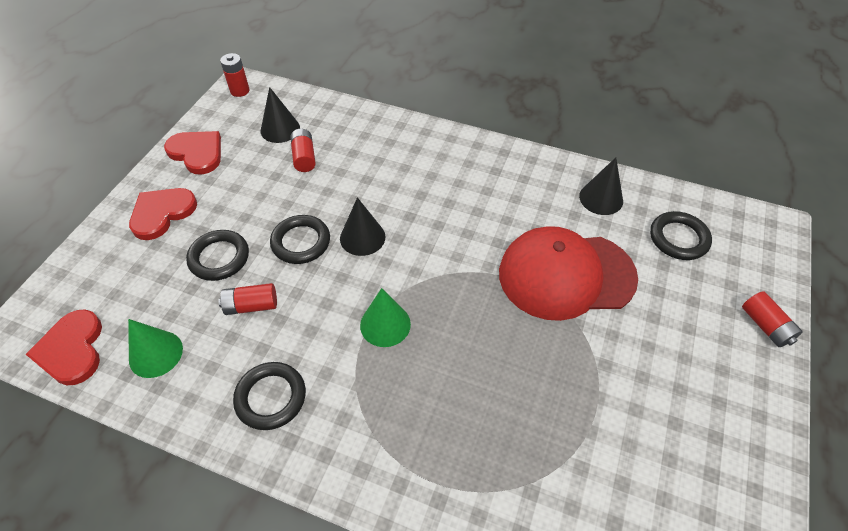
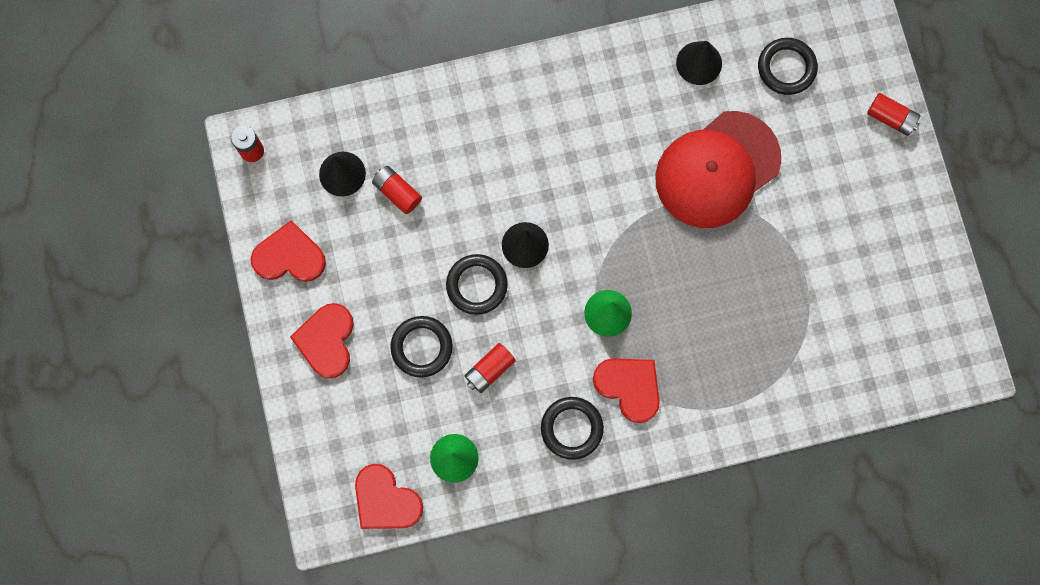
camera: 35 degrees left, 25 degrees up
none -> red heart [593,358,660,423]

